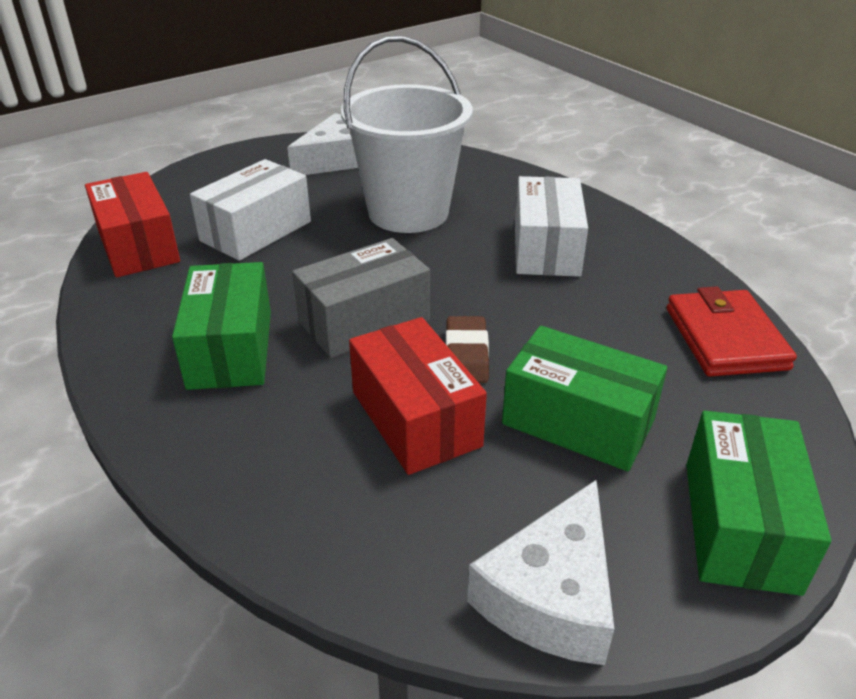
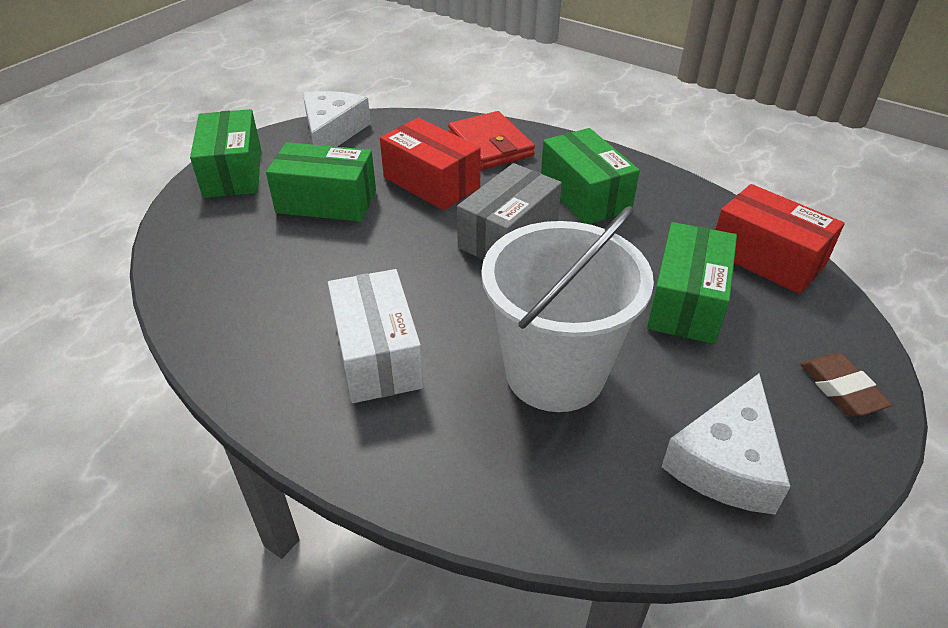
camera: 160 degrees right, 5 degrees up
white box [190,159,311,261] -> green box [647,222,737,344]
brown eraser [446,316,489,383] -> brown eraser moved to [801,353,892,416]
red wallet [667,286,797,377] -> red wallet moved to [448,111,535,170]

